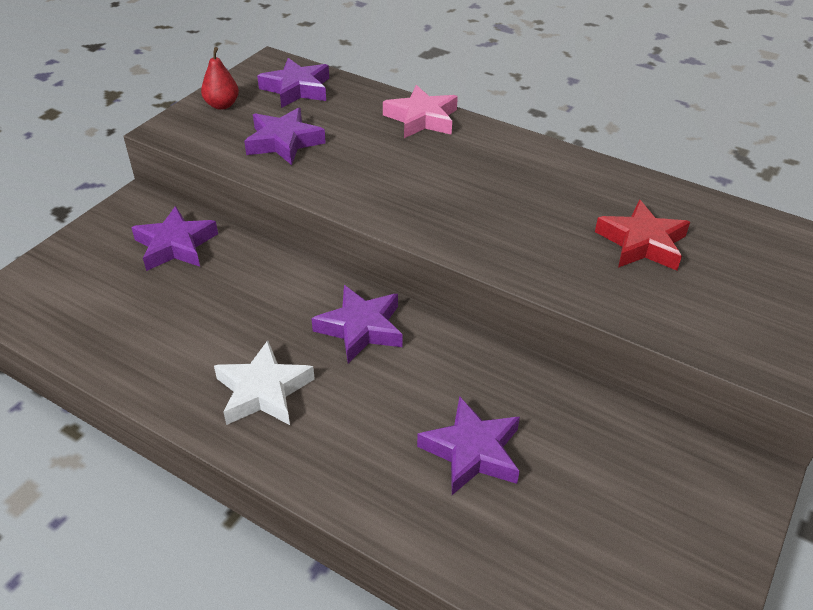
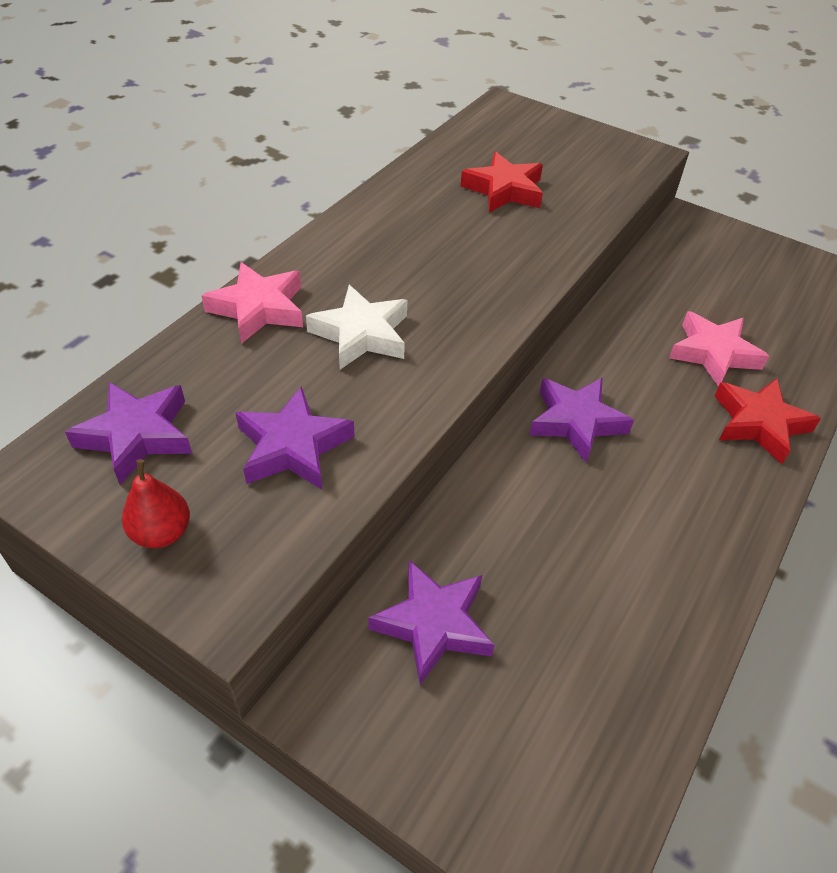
camera: 90 degrees left, 5 degrees up
white star [214,340,315,425] -> white star moved to [306,285,408,369]
purple star [417,396,520,495] -> pink star [669,311,769,387]
none -> red star [714,378,821,464]

